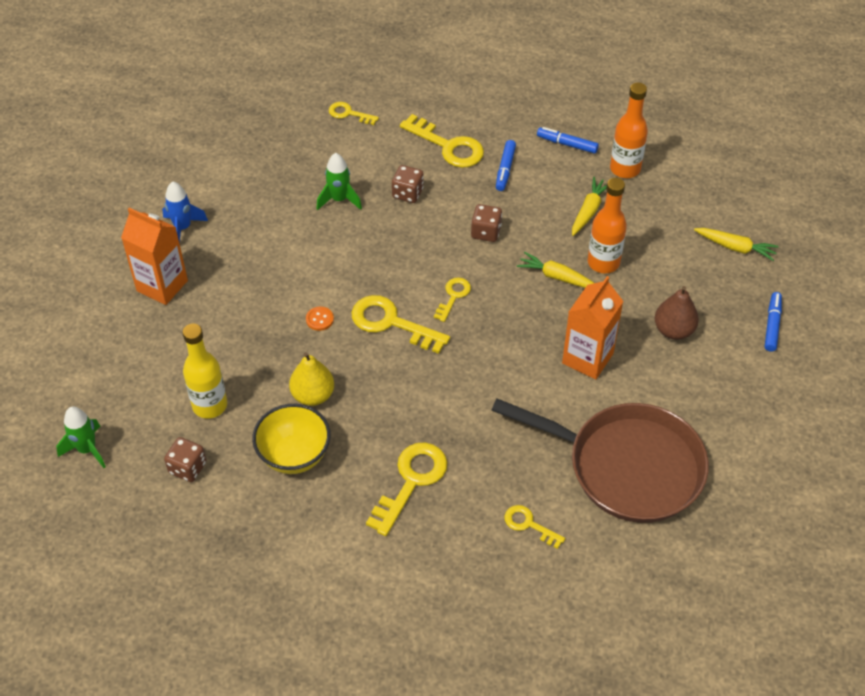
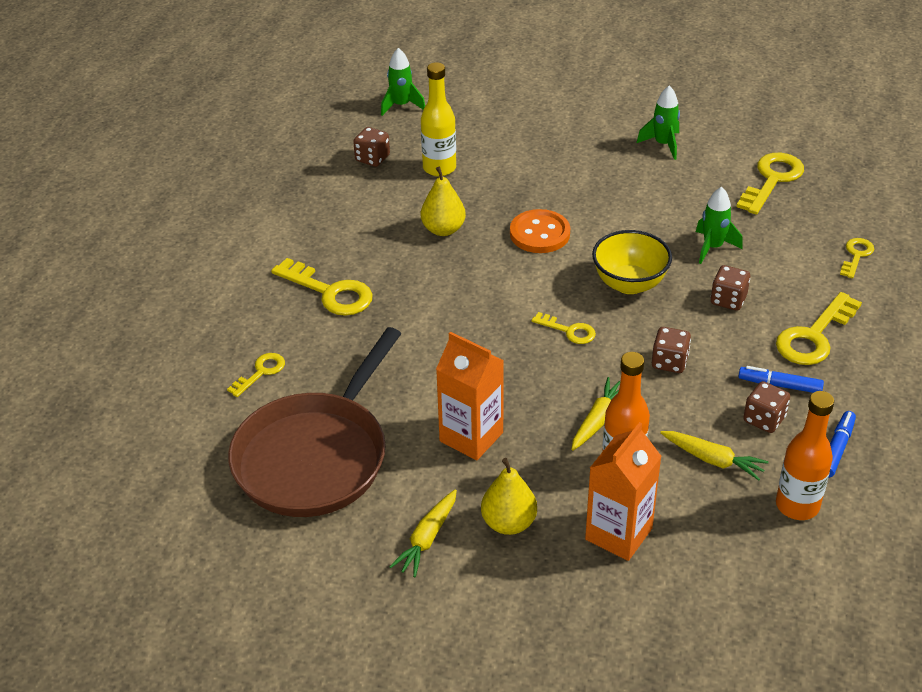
camera: 95 degrees right, 10 degrees down
orange carton [121,208,188,305] -> orange carton moved to [585,422,662,561]
blue rocket [162,181,208,243] -> green rocket [637,86,680,160]
yellow bowl [252,404,330,474] -> yellow bowl moved to [592,230,672,294]
orange button [306,307,334,331] -> orange button [510,209,570,253], size x2.06
yellow key [351,295,450,354] -> yellow key moved to [736,153,804,215]
brown pear [655,286,699,340] -> yellow pear [481,458,537,535]
yellow carrot [694,228,779,261] -> yellow carrot moved to [389,489,457,577]
blue marker [765,292,782,352] -> none
none -> brown dice [743,381,790,433]

